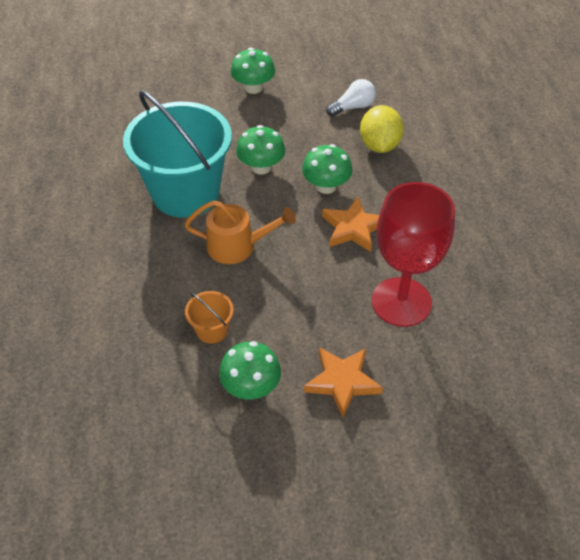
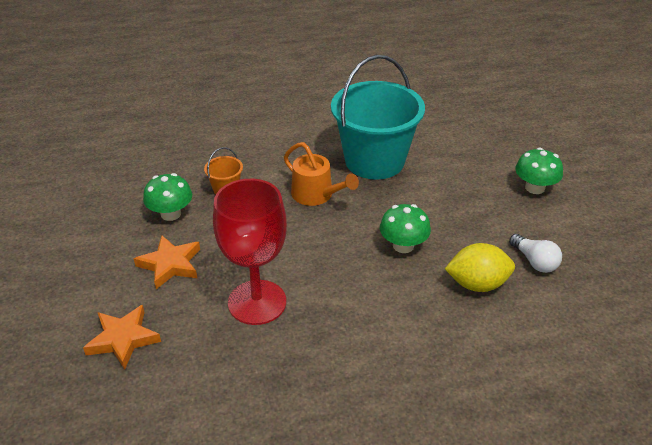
camera: 85 degrees right, 10 degrees down
orange watering can [184,201,296,264] -> orange watering can turned 45 degrees counterclockwise [284,142,359,206]
green mushroom [236,125,285,175] -> none
orange star [322,197,379,252] -> orange star moved to [83,305,161,369]

